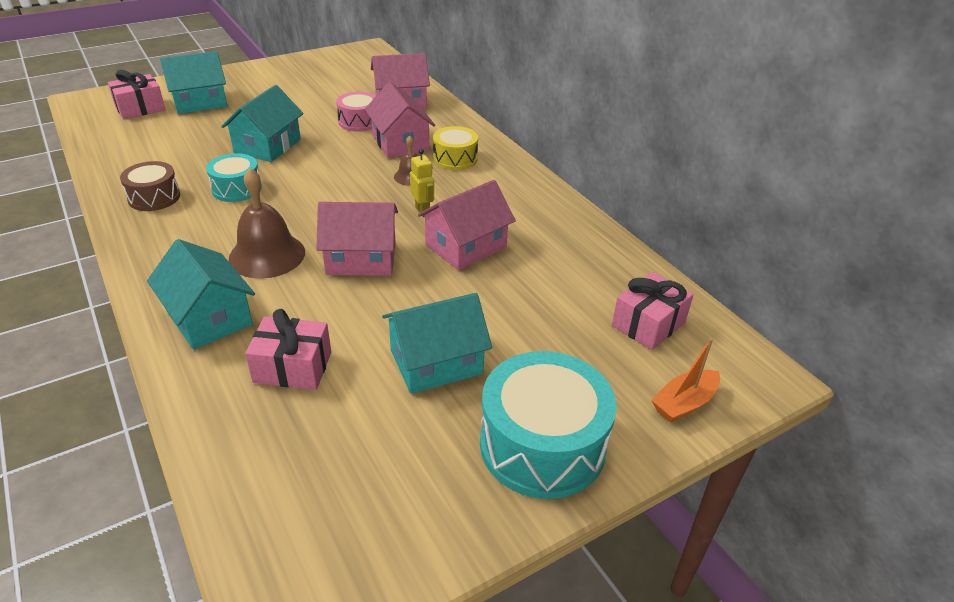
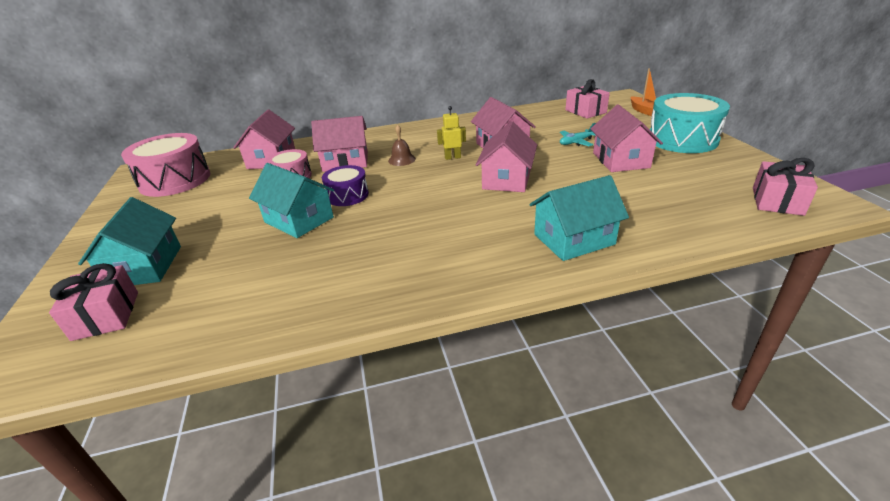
camera: 70 degrees left, 5 degrees down
brown drum [120,161,180,211] -> none
turquoise drum [206,153,262,202] -> none
brown bell [228,168,305,279] -> none
pink gift [245,309,331,390] -> pink gift moved to [753,158,818,216]
turquoise house [382,293,492,394] -> pink house [591,105,663,172]
yellow drum [433,126,478,170] -> none
none -> pink drum [121,133,210,197]
none -> purple drum [322,165,369,206]
none -> turquoise plane [560,123,596,146]

